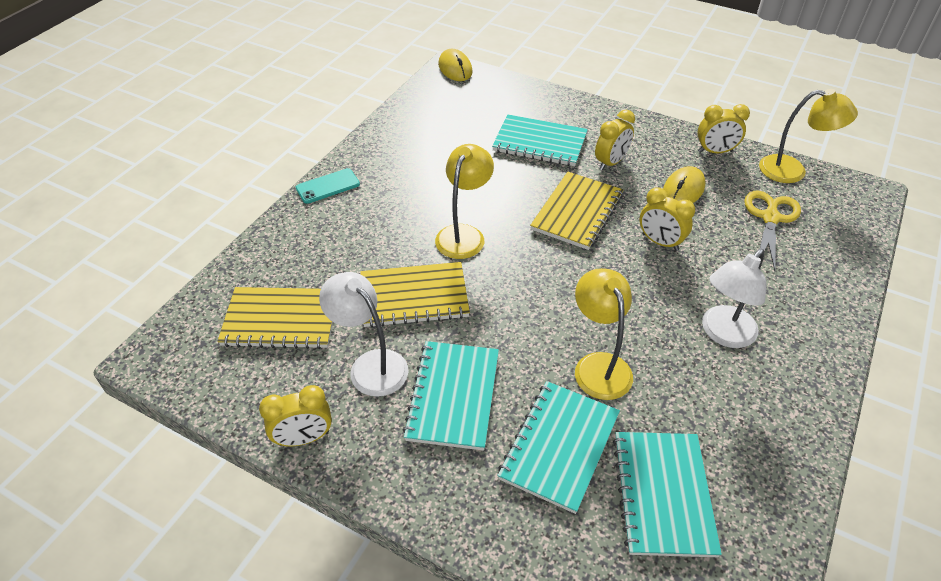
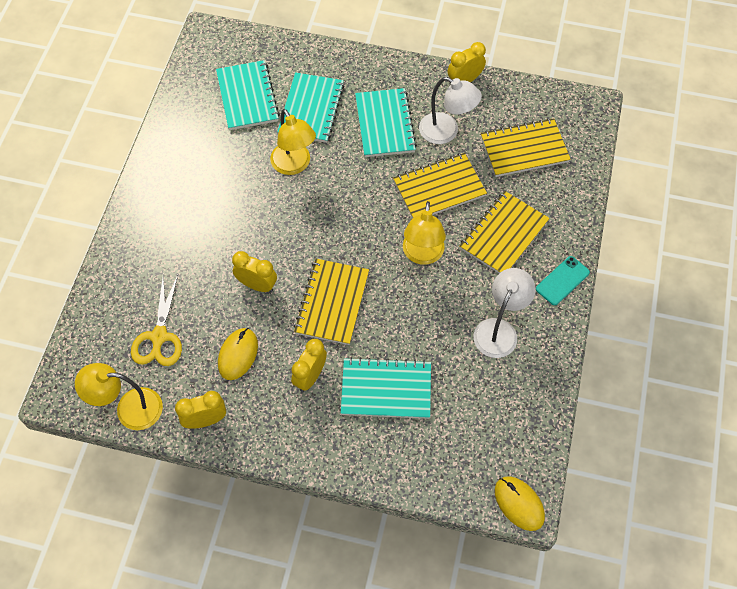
camera: 165 degrees right, 15 degrees up
white lamp [702,249,767,348] -> white lamp moved to [473,268,536,358]
none -> yellow notebook [459,191,550,273]

